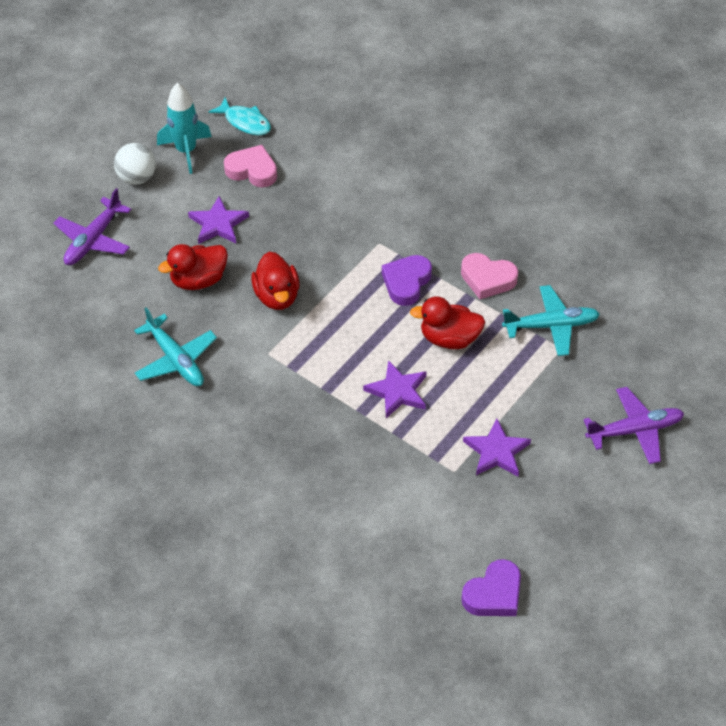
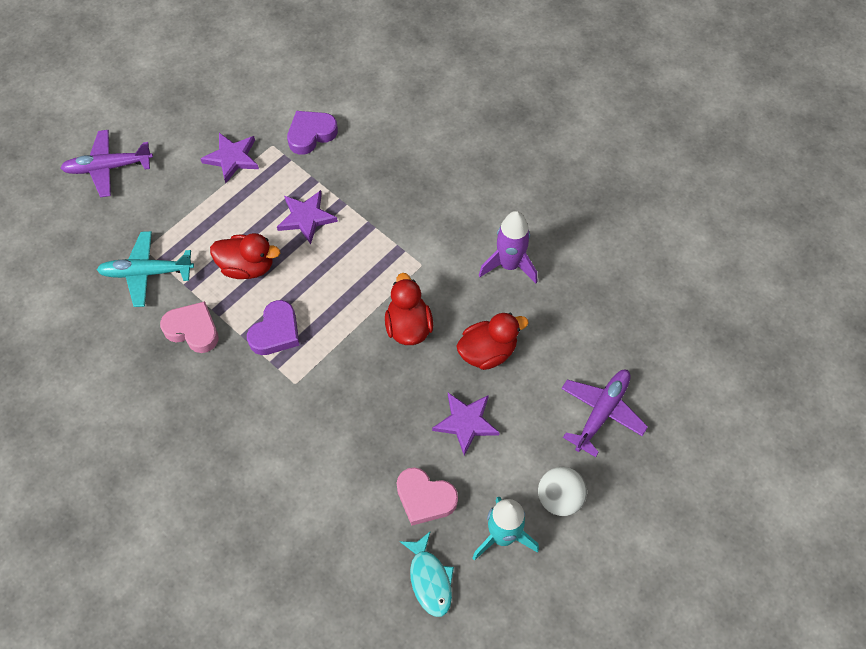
camera: 175 degrees left, 10 degrees up
turquoise plane [134,308,217,386] -> purple rocket [479,211,537,284]
turquoise fish [208,97,271,135] -> turquoise fish turned 150 degrees counterclockwise [400,531,454,617]
purple heart [461,559,521,616] -> purple heart moved to [287,111,338,155]

